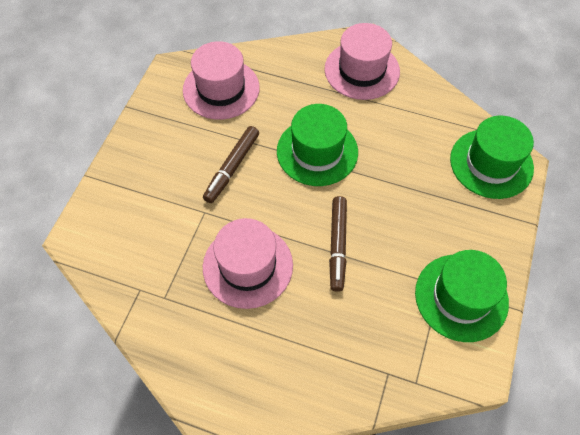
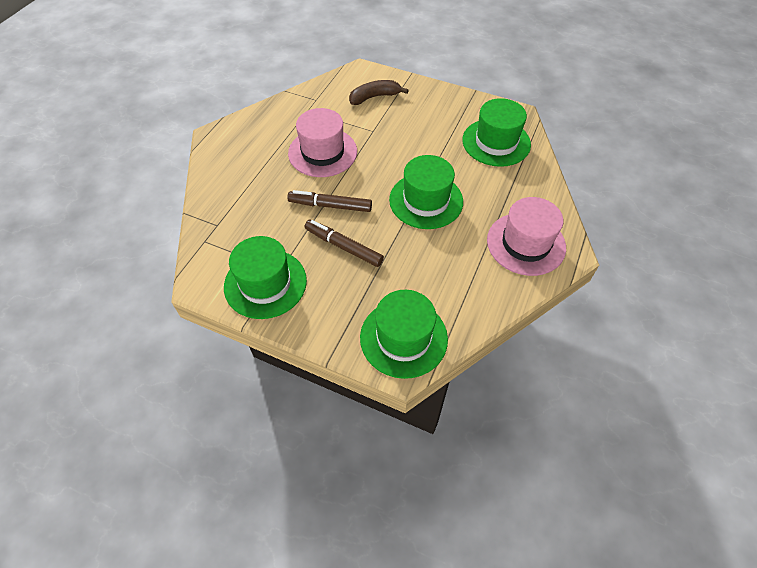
camera: 95 degrees right, 5 degrees down
pink hat [183,41,260,120] -> green hat [462,98,531,167]
brown marker [203,126,259,203] -> brown marker moved to [305,220,384,267]
none -> brown banana [349,80,409,105]

